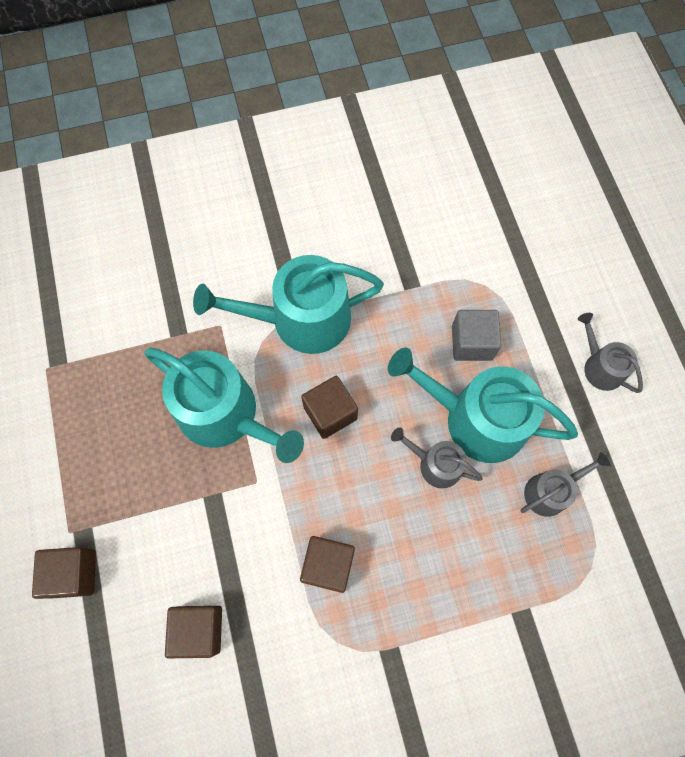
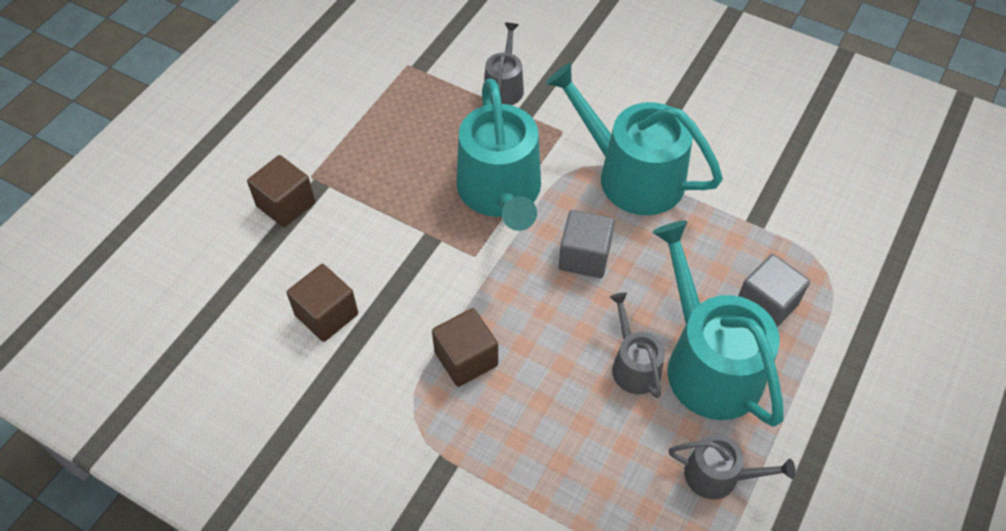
camera: 45 degrees right, 15 degrees down
brown cube [301,376,358,439] -> grey cube [559,210,615,278]
grey watering can [578,313,643,393] -> grey watering can moved to [484,23,524,105]

